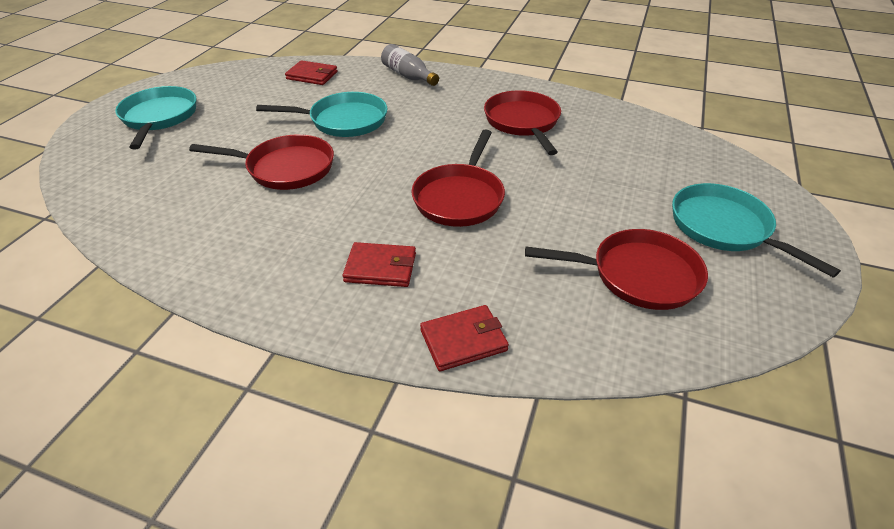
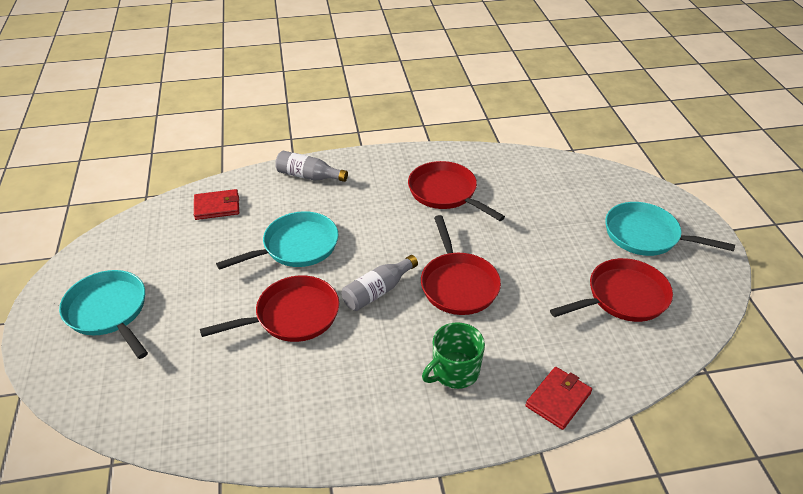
camera: 30 degrees left, 0 degrees up
red wallet [342,242,416,287] -> green mug [422,322,485,389]
none -> grey bottle [342,255,418,311]

